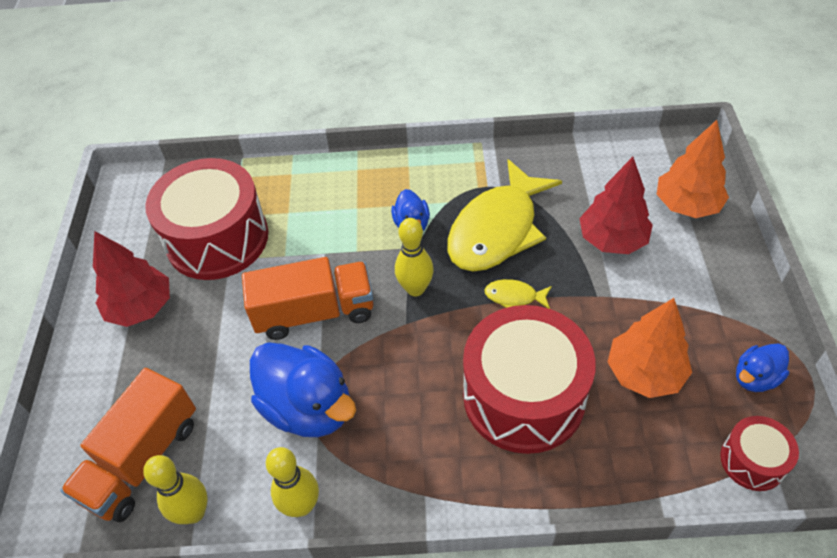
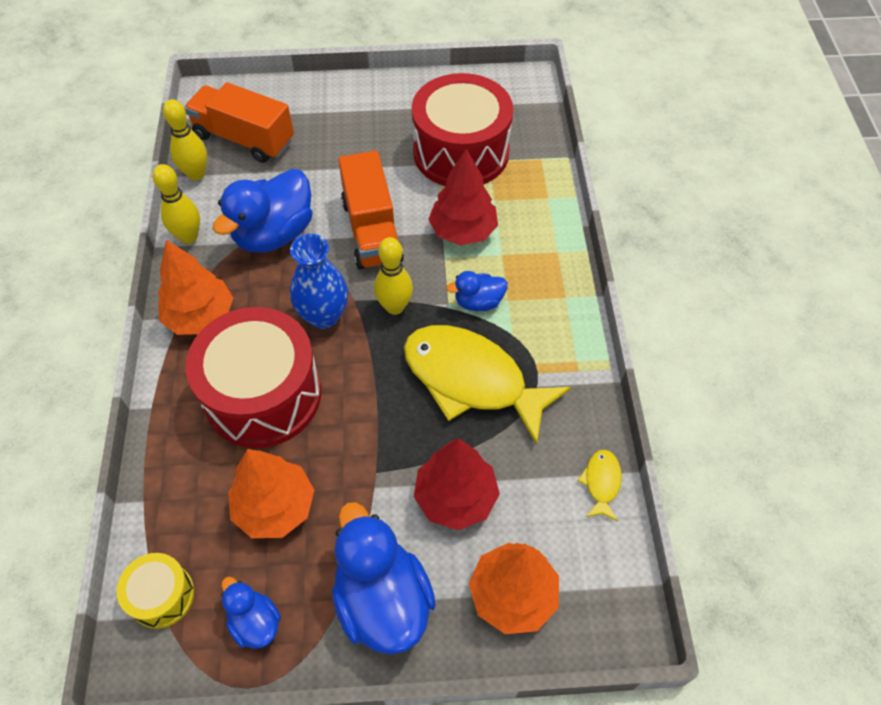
camera: 85 degrees right, 5 degrees up
red tree [93,231,170,327] -> red tree moved to [428,149,498,245]
yellow fish [485,279,552,309] -> yellow fish moved to [577,450,622,522]
red drum [720,416,799,491] -> yellow drum [117,553,194,629]
none -> orange tree [158,240,233,335]
none -> blue vase [290,234,348,329]
none -> blue duck [332,502,436,655]

